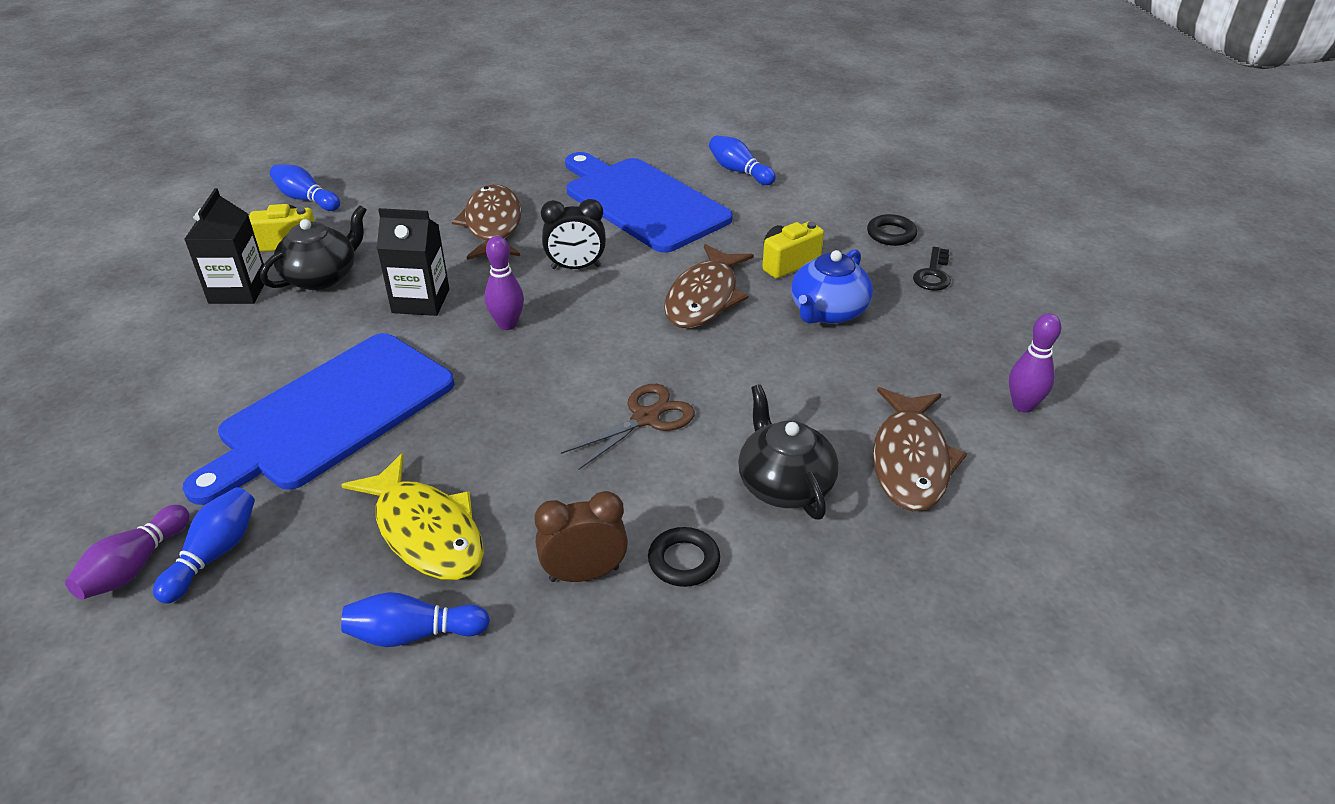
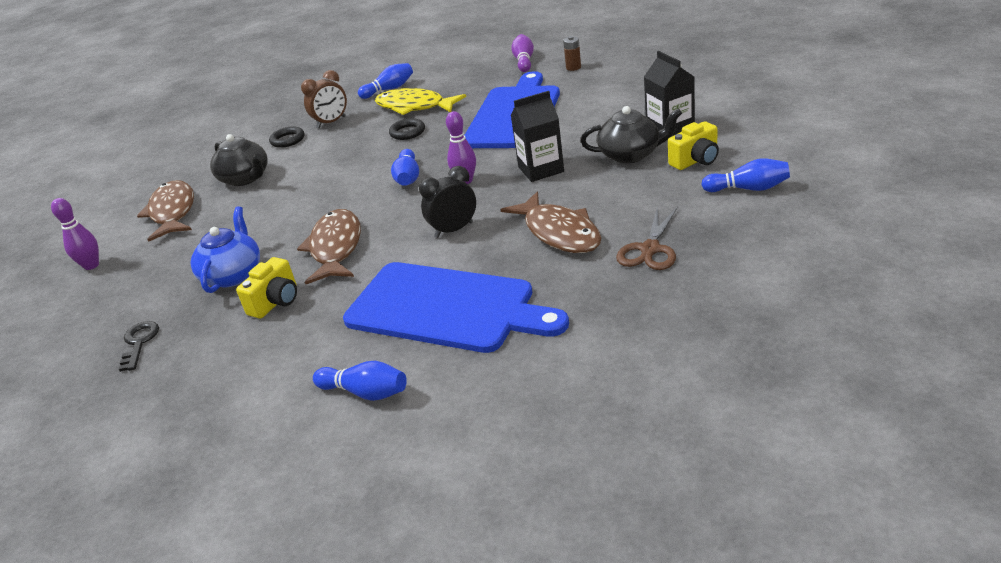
camera: 160 degrees right, 5 degrees down
blue bowling pin [153,487,255,604] -> blue bowling pin moved to [391,149,419,186]
black teapot [260,205,366,290] -> black teapot turned 105 degrees counterclockwise [581,106,682,164]
brown scissors [561,384,695,470] -> brown scissors moved to [616,206,678,270]
black ring [867,214,917,246] -> black ring moved to [389,118,425,140]
none -> brown battery [563,36,581,71]

